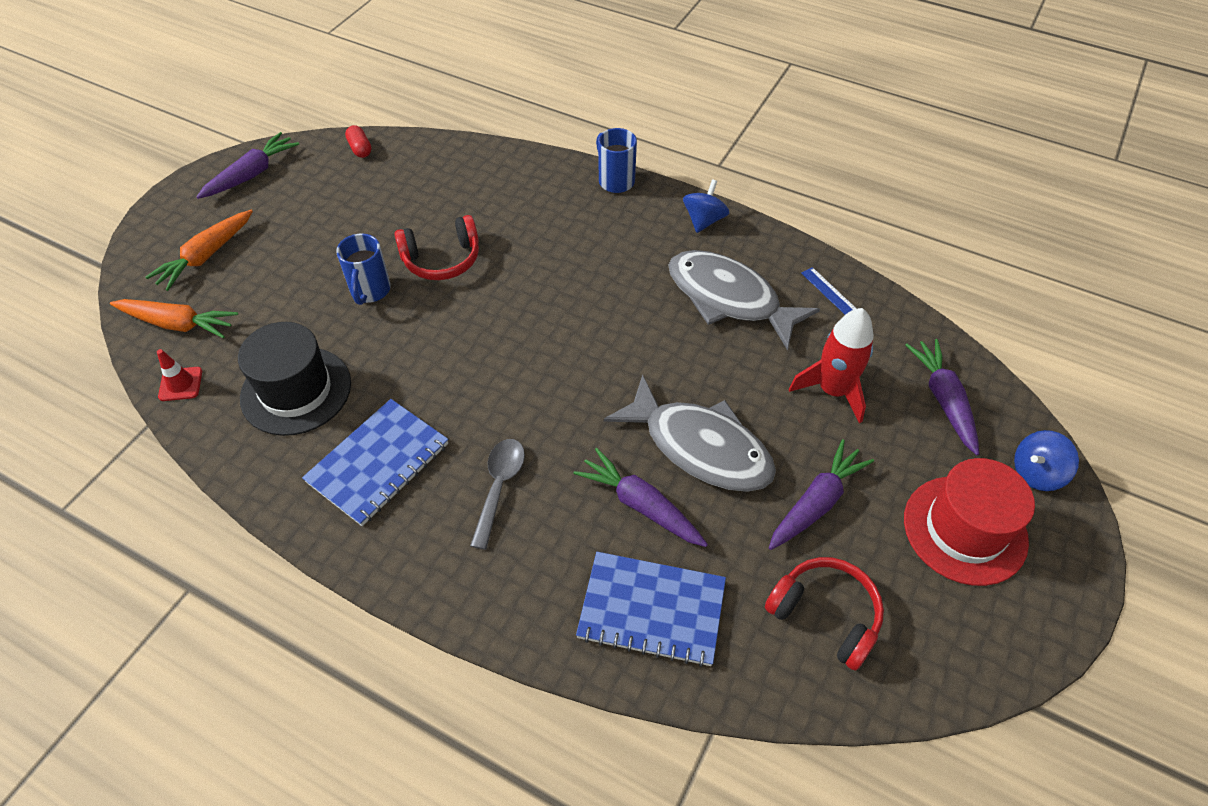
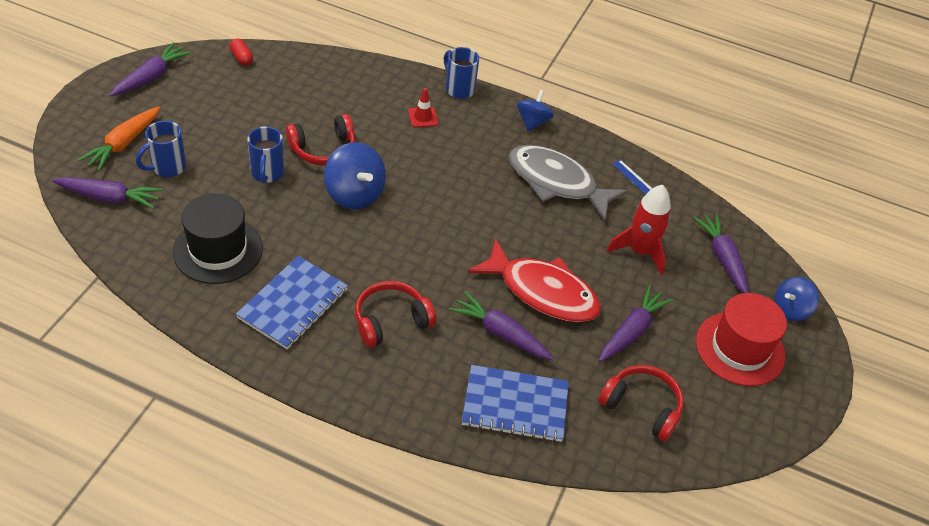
camera: 10 degrees left, 5 degrees down
orange carrot [110,299,238,338] -> purple carrot [52,177,163,209]
red traffic cone [157,349,202,401] -> red traffic cone moved to [408,88,438,127]
grey spoon [470,439,525,550] -> red headphones [355,281,436,348]
grey fish [604,374,776,492] -> red fish [468,238,601,322]
none -> blue mug [136,121,186,177]
none -> blue spinning top [324,143,386,209]

